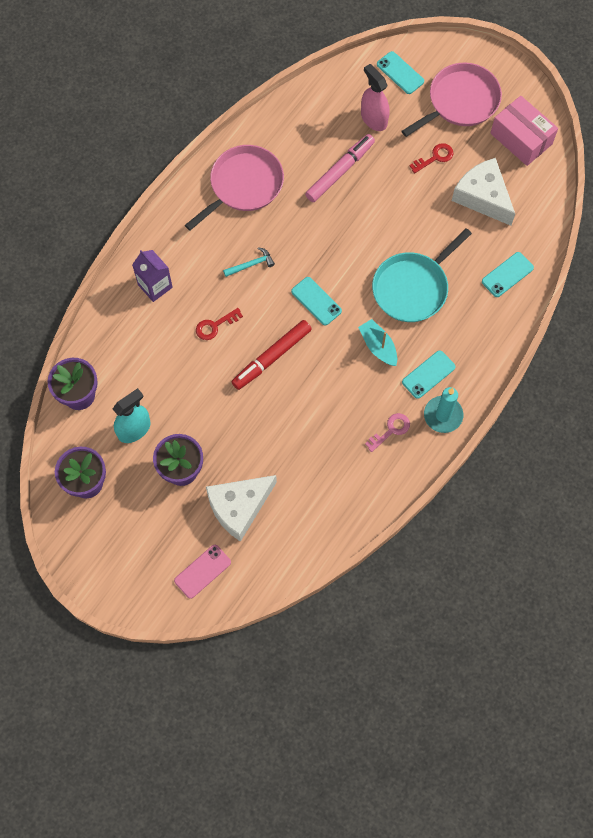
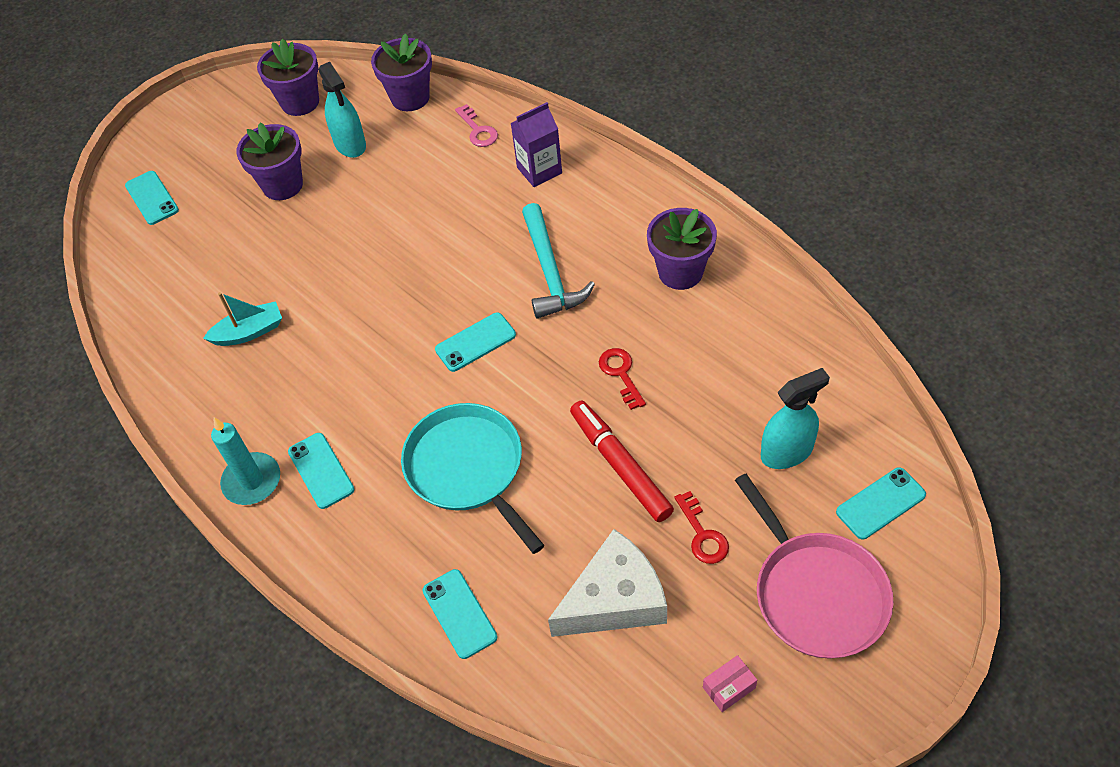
camera: 105 degrees right, 15 degrees down
pink phone [174,545,231,599] -> turquoise phone [125,171,179,225]
pink pan [185,145,284,230] -> purple flower pot [647,208,717,290]
red key [196,308,243,340] -> red key moved to [599,348,646,410]
white cheese [206,475,277,542] -> none
turquoise hammer [223,247,275,277] -> turquoise hammer [522,203,595,319], size x1.89
red marker [232,320,312,390] -> red marker moved to [570,400,674,522]
pink marker [305,134,375,202] -> none
turquoise boat [358,319,397,366] -> turquoise boat moved to [203,292,282,346]
pink spray bottle [361,64,390,131] -> turquoise spray bottle [761,368,830,469]
pink key [365,413,410,452] -> pink key moved to [455,104,498,147]
pink box [490,96,558,166] -> pink box [703,655,757,712], size x0.44

